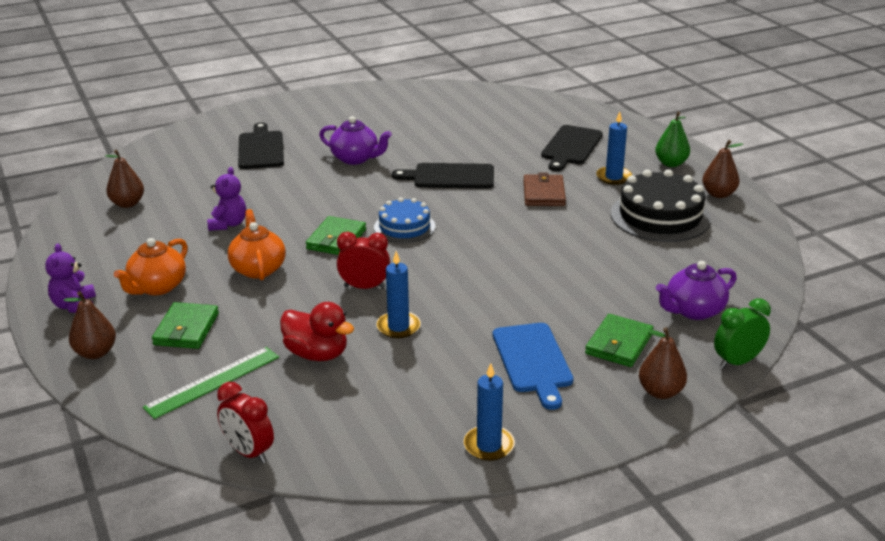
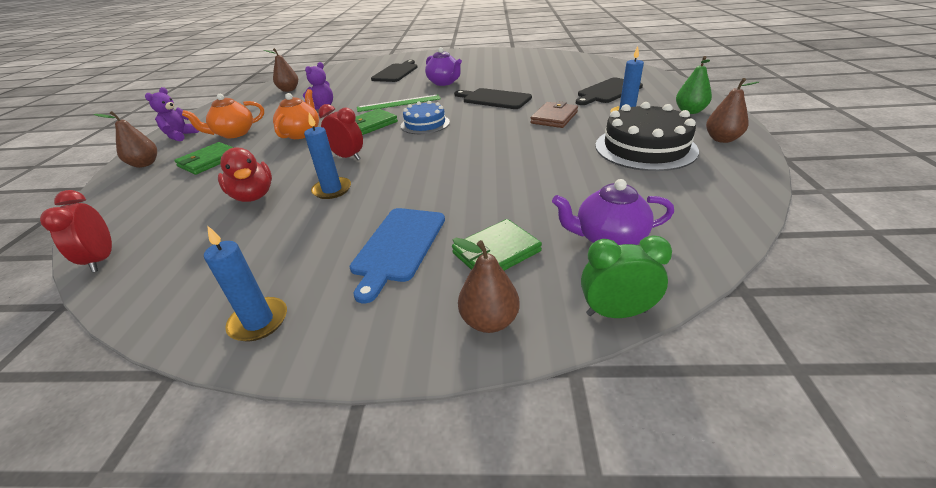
camera: 30 degrees right, 5 degrees up
green ruler [143,347,279,419] -> green ruler moved to [357,94,441,112]

